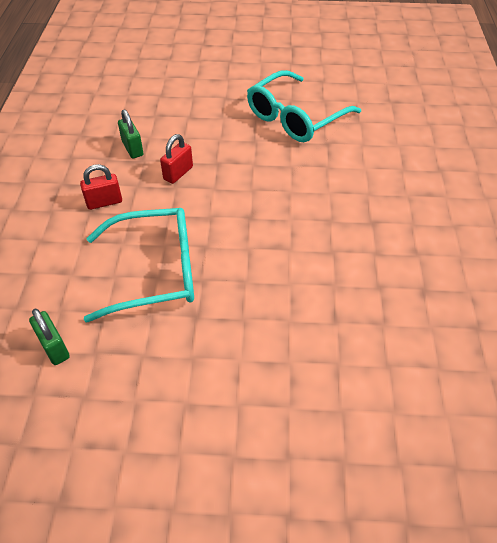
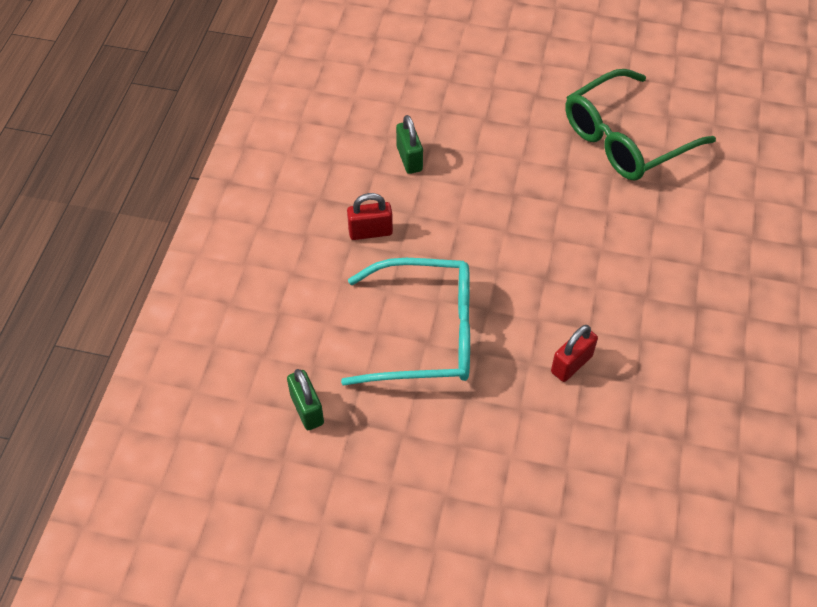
camera: 10 degrees right, 5 degrees up
red padlock [160,134,193,184] -> red padlock moved to [551,325,598,382]
turquoise glasses [247,70,361,142] -> green glasses [565,69,716,180]

